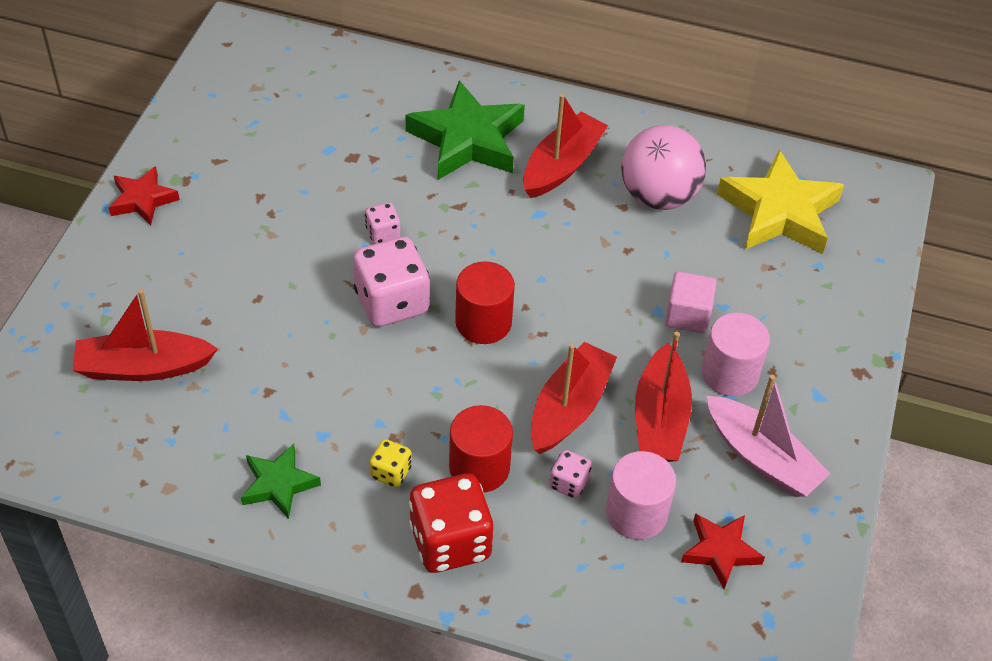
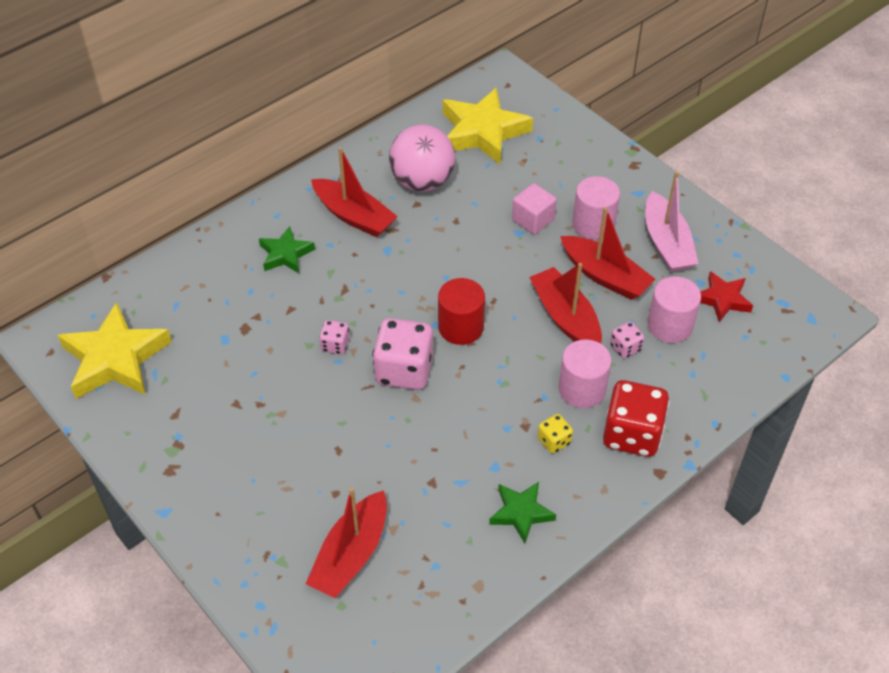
camera: 55 degrees left, 0 degrees up
red star [109,166,180,225] -> none
green star [406,80,525,180] -> green star [259,226,315,273], size x0.55
red cylinder [449,405,513,493] -> pink cylinder [559,340,612,408]
red boat [523,94,608,198] -> red boat turned 150 degrees clockwise [311,147,398,237]
pink boat [707,375,831,497] -> pink boat turned 90 degrees clockwise [645,171,699,272]
none -> yellow star [57,302,172,399]

